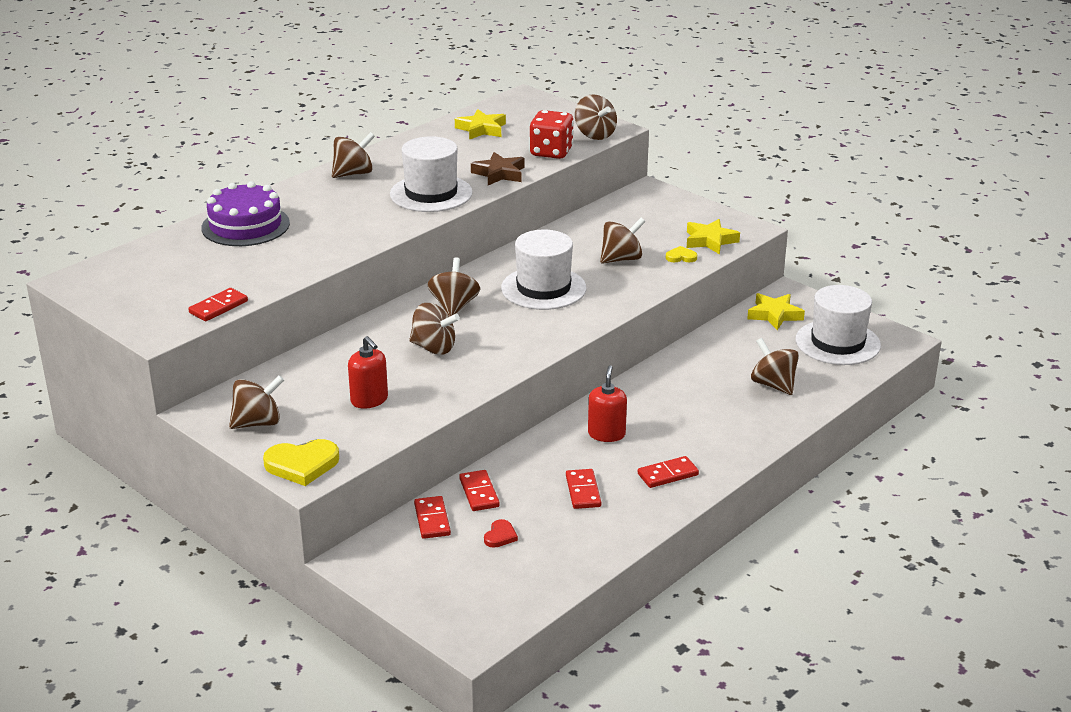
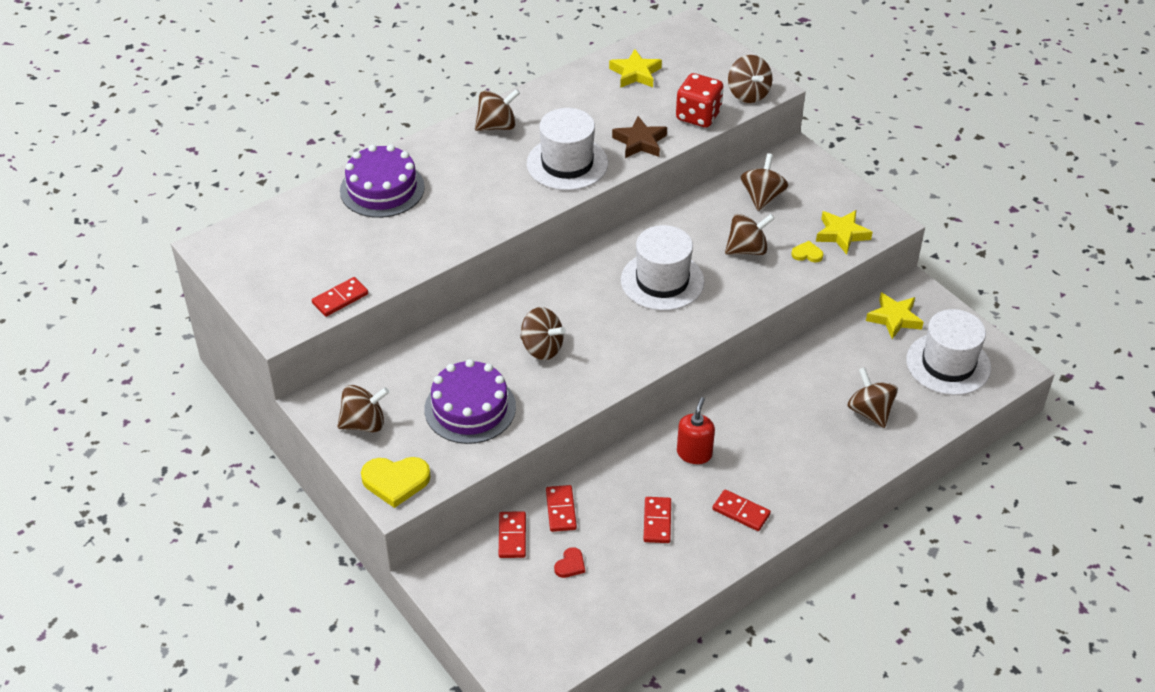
camera: 10 degrees right, 15 degrees up
red soap dispenser [348,336,388,409] -> purple cake [425,359,516,444]
brown spinning top [428,257,480,317] -> brown spinning top moved to [741,153,788,211]
red domino [638,456,699,488] -> red domino turned 45 degrees clockwise [712,489,771,531]

